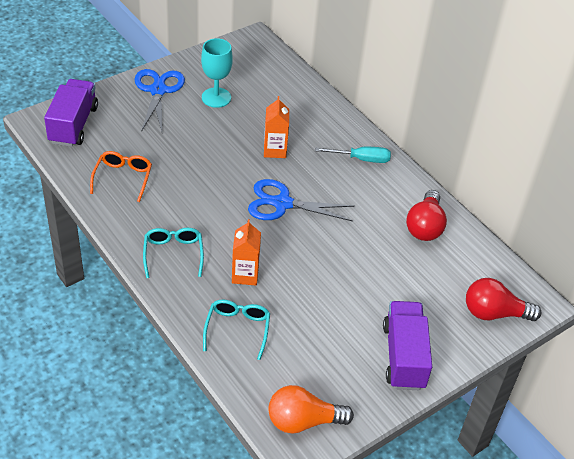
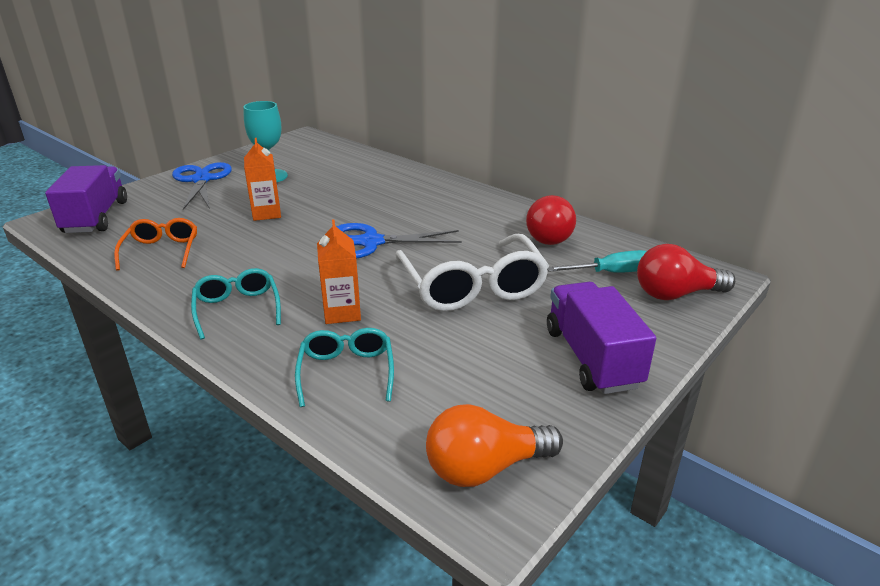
camera: 10 degrees left, 15 degrees down
orange carton [264,96,289,158] -> orange carton moved to [244,138,281,221]
turquoise screwdriver [315,147,391,163] -> turquoise screwdriver moved to [547,250,647,273]
none -> white glasses [395,234,549,311]

